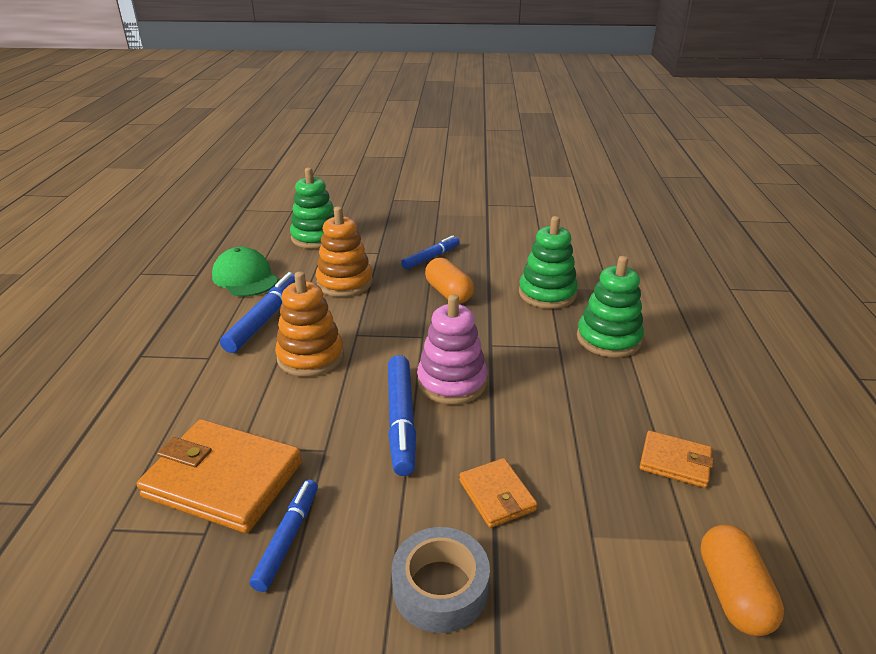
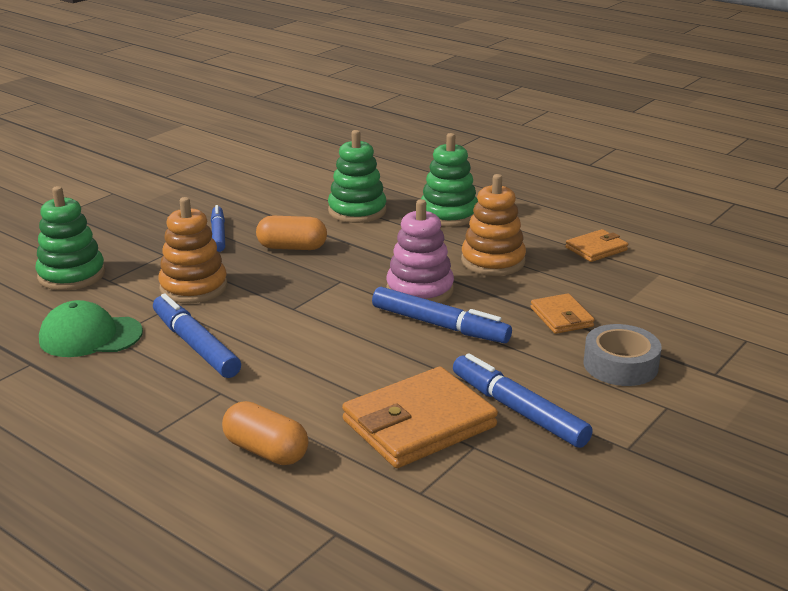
camera: 55 degrees left, 5 degrees down
blue marker [250,480,318,592] -> blue marker [453,353,593,448], size x1.51
orange stacking toy [275,271,344,377] -> orange stacking toy moved to [461,174,526,276]
orange wallet [459,458,537,528] -> orange wallet turned 60 degrees clockwise [530,293,595,334]
orange capsule [700,525,784,636] -> orange capsule moved to [222,401,309,465]

